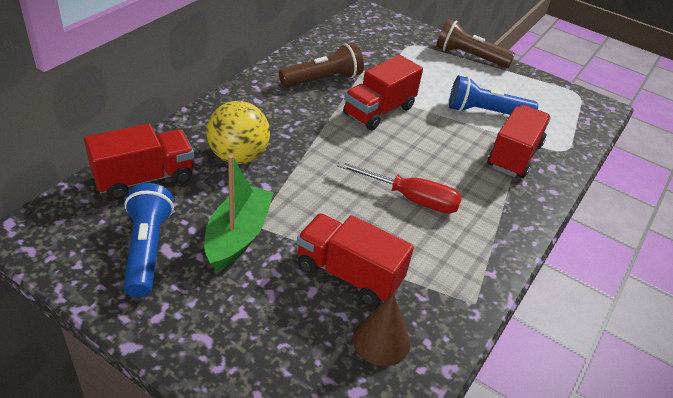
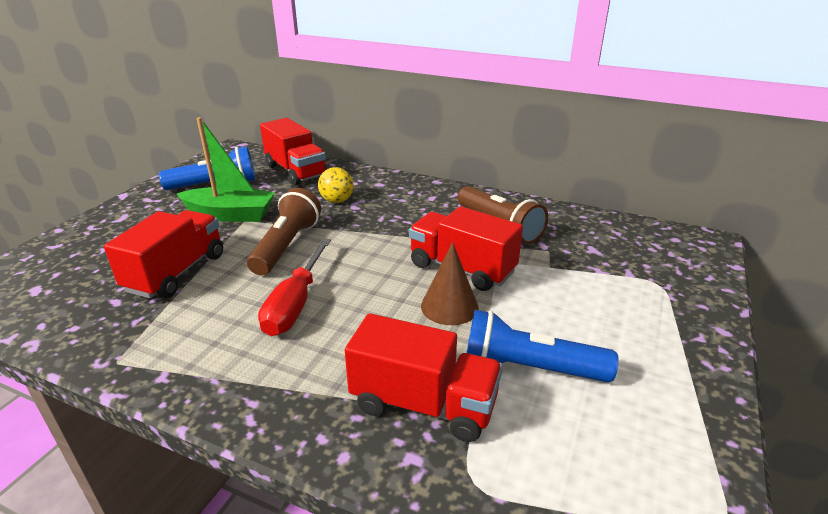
camera: 85 degrees right, 10 degrees down
yellow ball [206,101,270,164] -> yellow ball [318,167,354,203], size x0.60
brown cone [353,293,410,366] -> brown cone moved to [421,242,479,325]
brown flashlight [436,19,515,68] -> brown flashlight moved to [247,188,321,275]
blue flashlight [449,76,538,115] -> blue flashlight turned 75 degrees counterclockwise [466,310,619,382]

